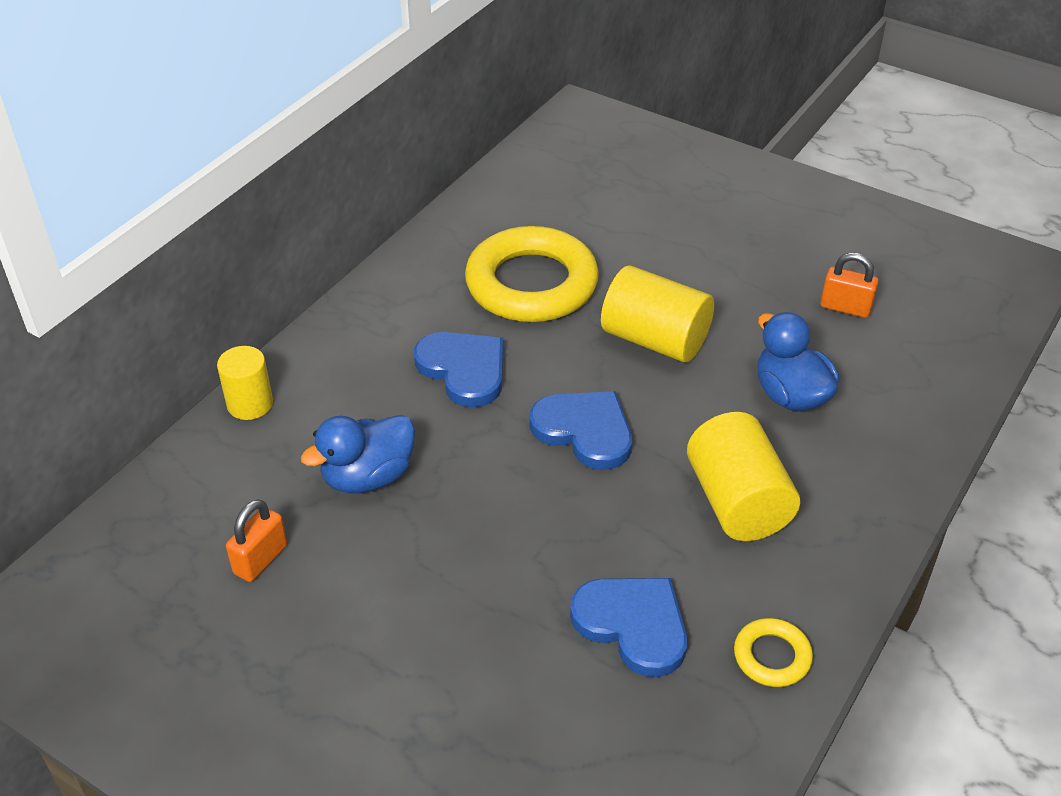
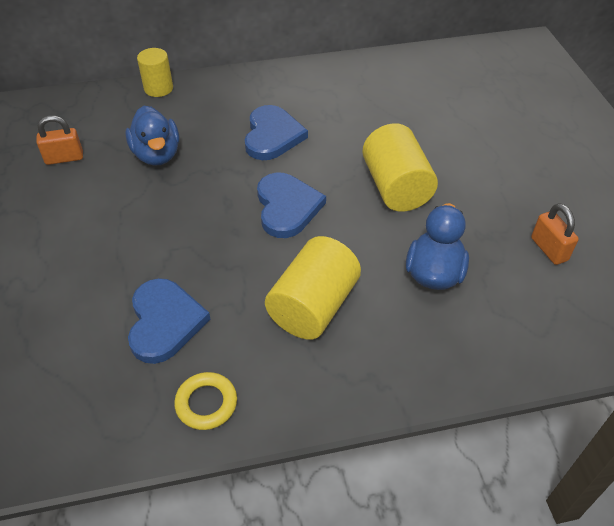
camera: 45 degrees right, 5 degrees up
blue duck [301,415,415,493] -> blue duck turned 120 degrees counterclockwise [125,106,179,166]
yellow ring [465,226,599,322] -> none

